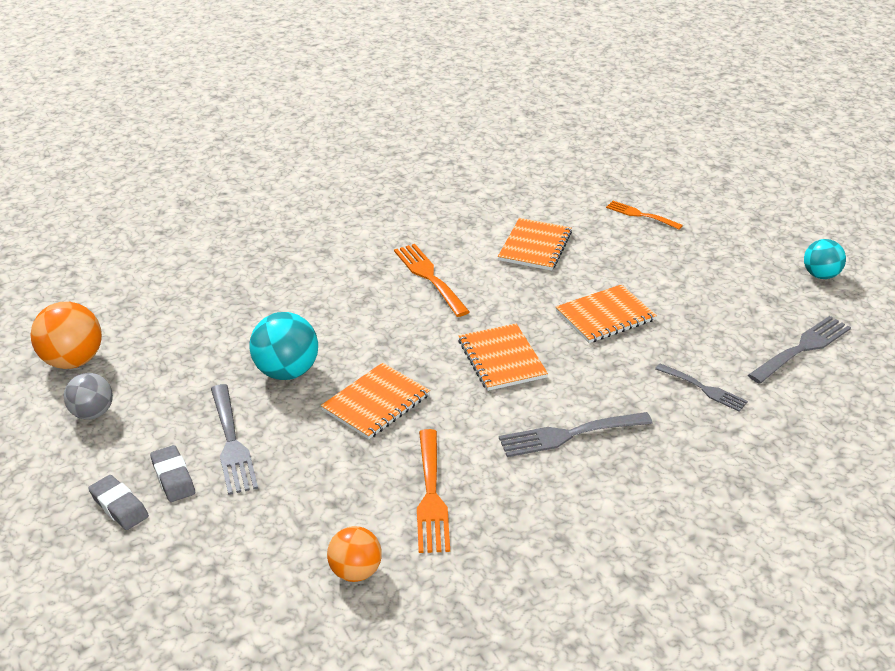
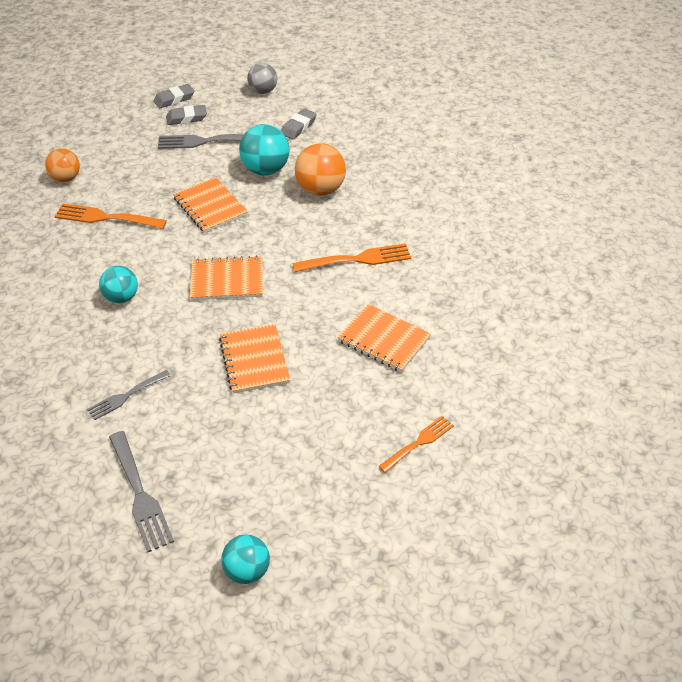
camera: 105 degrees right, 10 degrees up
orange ball [31,302,102,369] -> orange ball moved to [295,143,346,196]
grey fork [499,412,653,457] -> turquoise ball [99,266,138,303]
none -> grey eraser [281,108,317,139]

